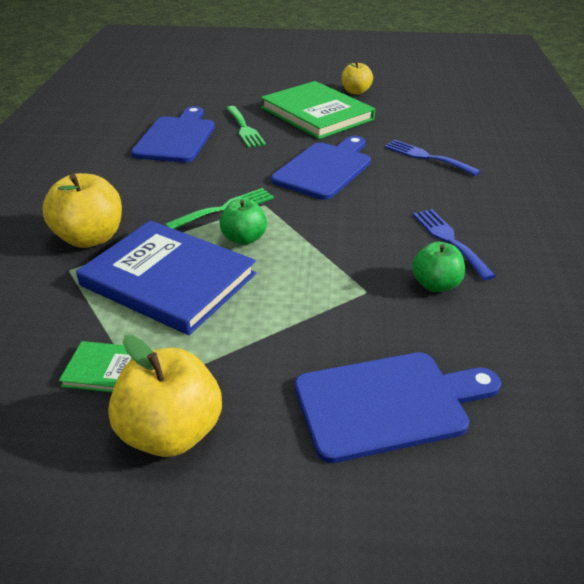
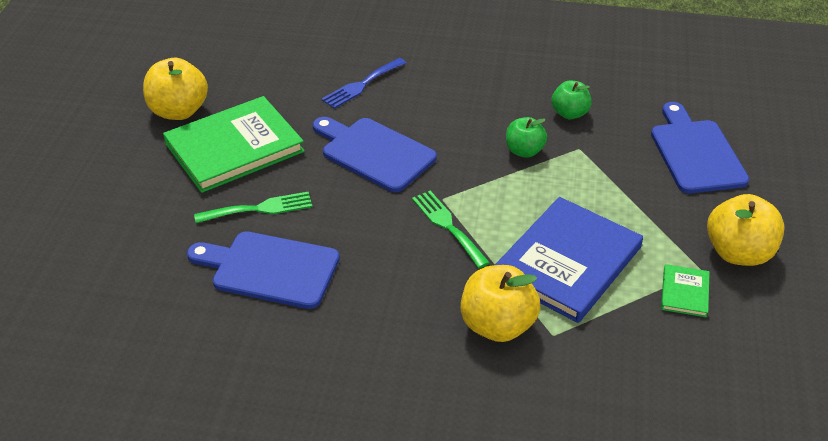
camera: 85 degrees left, 5 degrees up
green apple [219,199,267,245] -> green apple moved to [506,117,547,158]
yellow apple [342,61,373,95] -> yellow apple [143,58,208,120], size x1.59
blue fork [413,209,496,280] -> none

